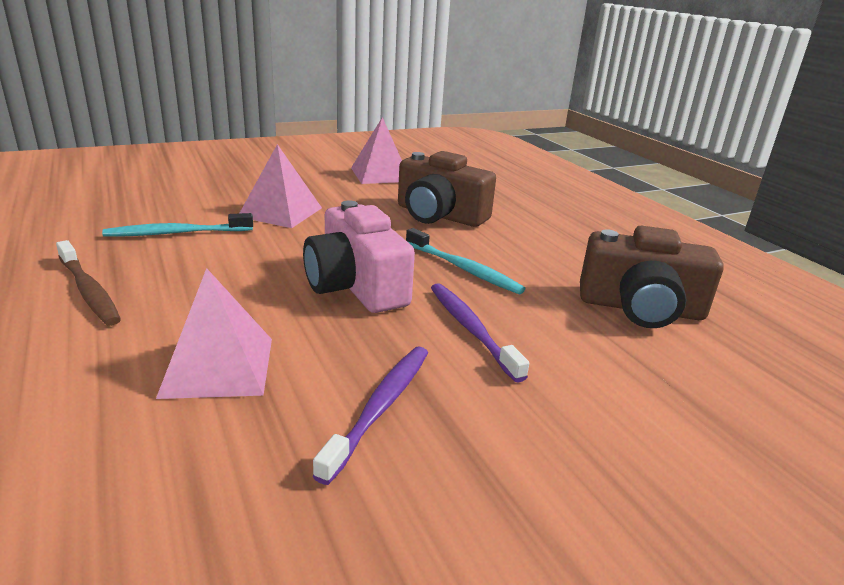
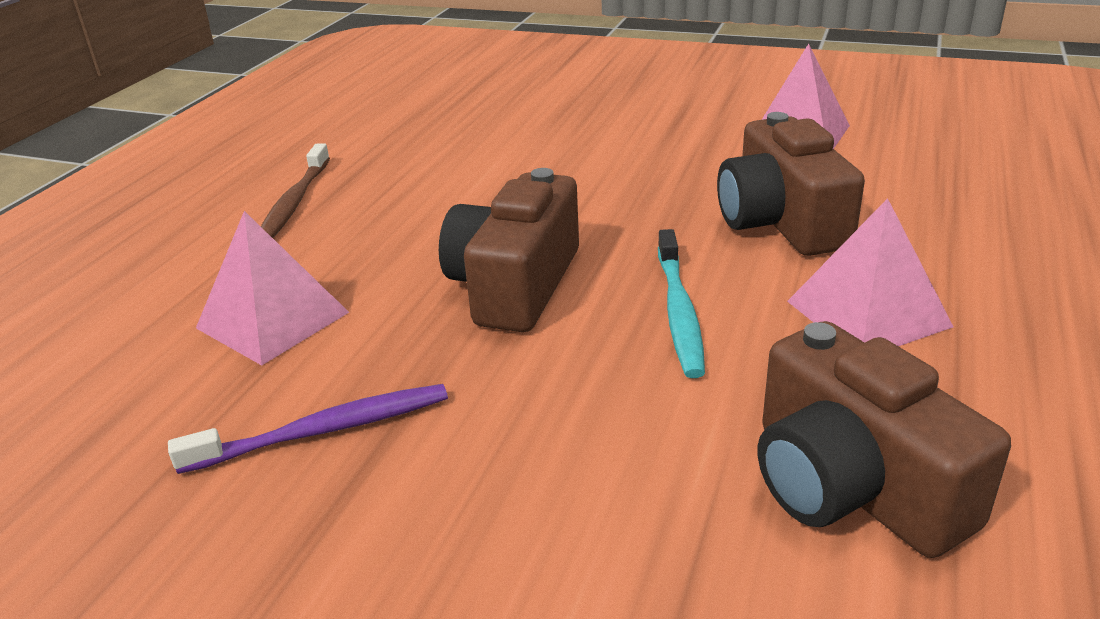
camera: 50 degrees right, 5 degrees up
turquoise toothbrush [102,213,253,237] -> none
pink pyramid [239,144,322,228] -> pink pyramid moved to [787,198,953,346]
pink camera [303,200,415,313] -> brown camera [439,168,579,332]
purple toothbrush [431,283,529,383] -> none

